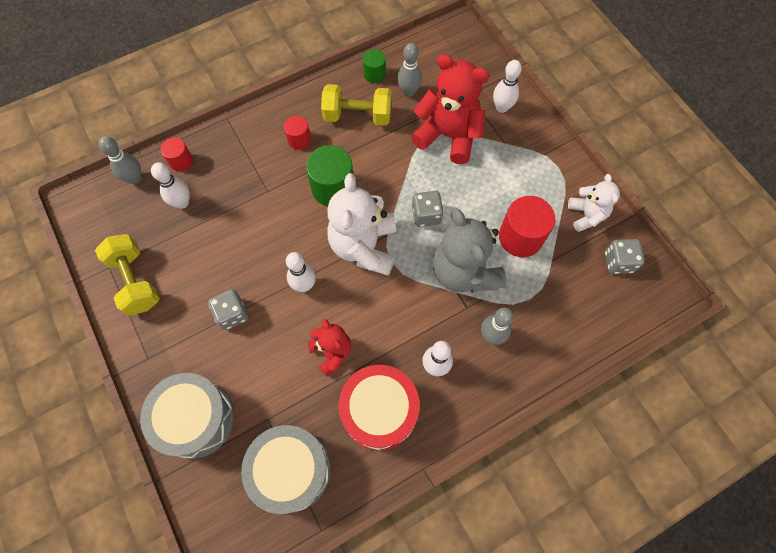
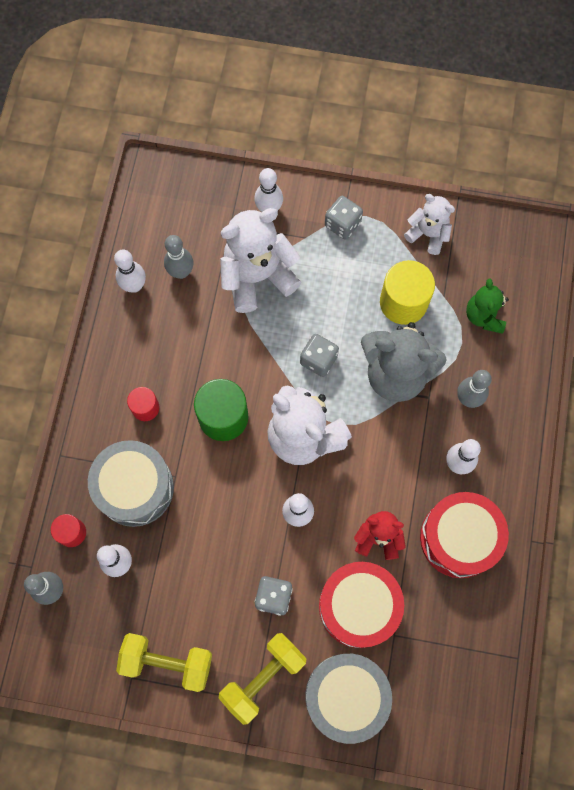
camera: 50 degrees left, 5 degrees up
grey drum [241,425,330,514] -> grey drum moved to [88,440,174,527]
yellow dumbbell [321,84,392,126] -> yellow dumbbell moved to [219,633,307,725]
green cylinder [363,49,386,83] -> white bowling pin [114,249,146,293]
red teddy bear [411,54,489,164] -> white teddy bear [220,208,301,313]
red cylinder [499,196,555,257] -> yellow cylinder [380,260,435,325]
grey dice [605,239,645,274] -> grey dice moved to [325,196,363,240]
none -> red drum [319,562,404,648]
none -> green teddy bear [466,278,509,334]

